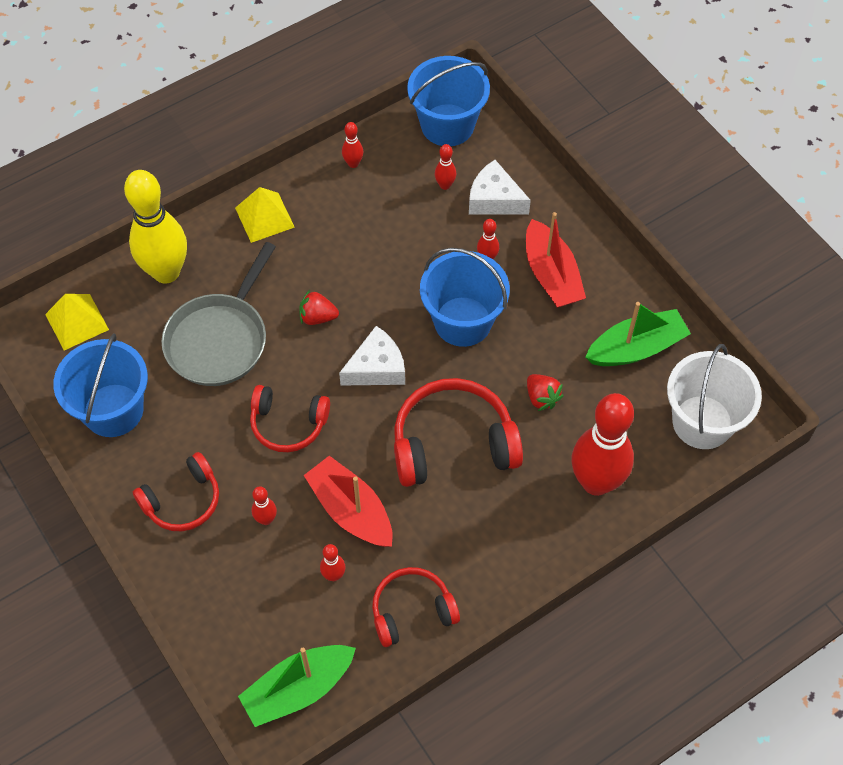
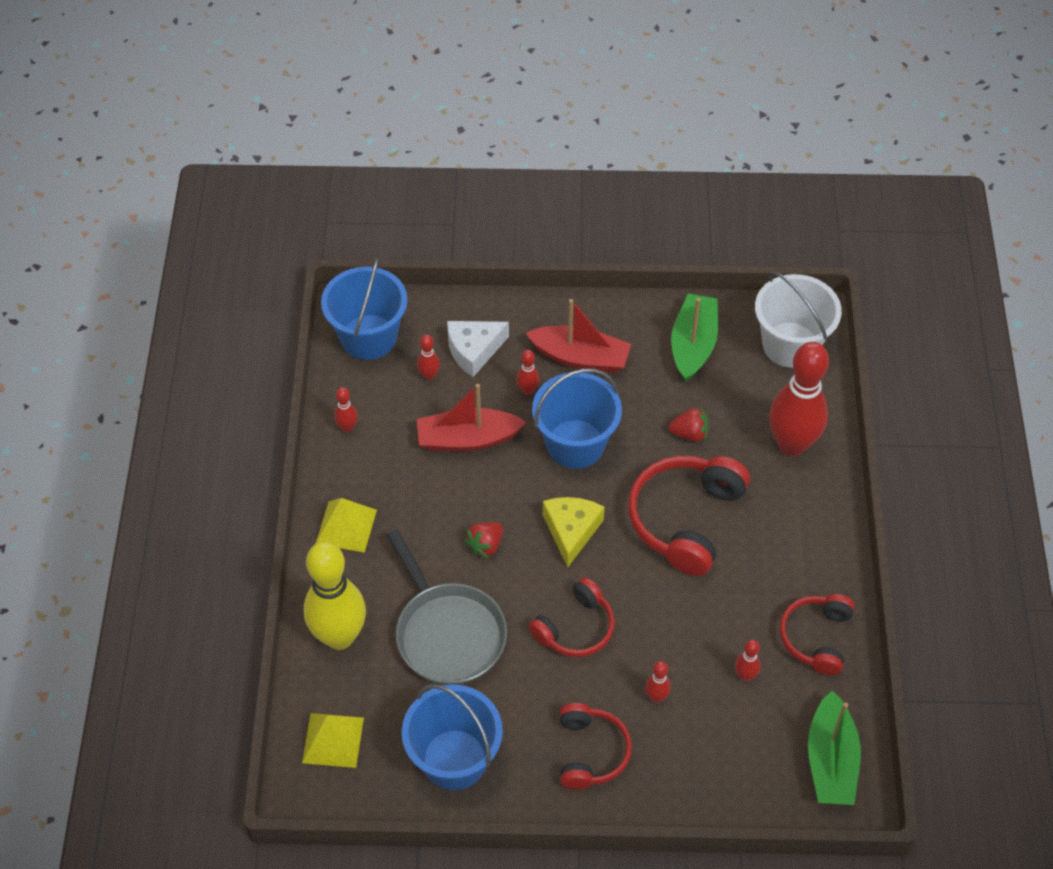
camera: 55 degrees left, 5 degrees down
red boat [304,456,393,547] -> red boat moved to [417,384,526,451]
white cheese [339,326,405,386] -> yellow cheese [543,497,605,567]

